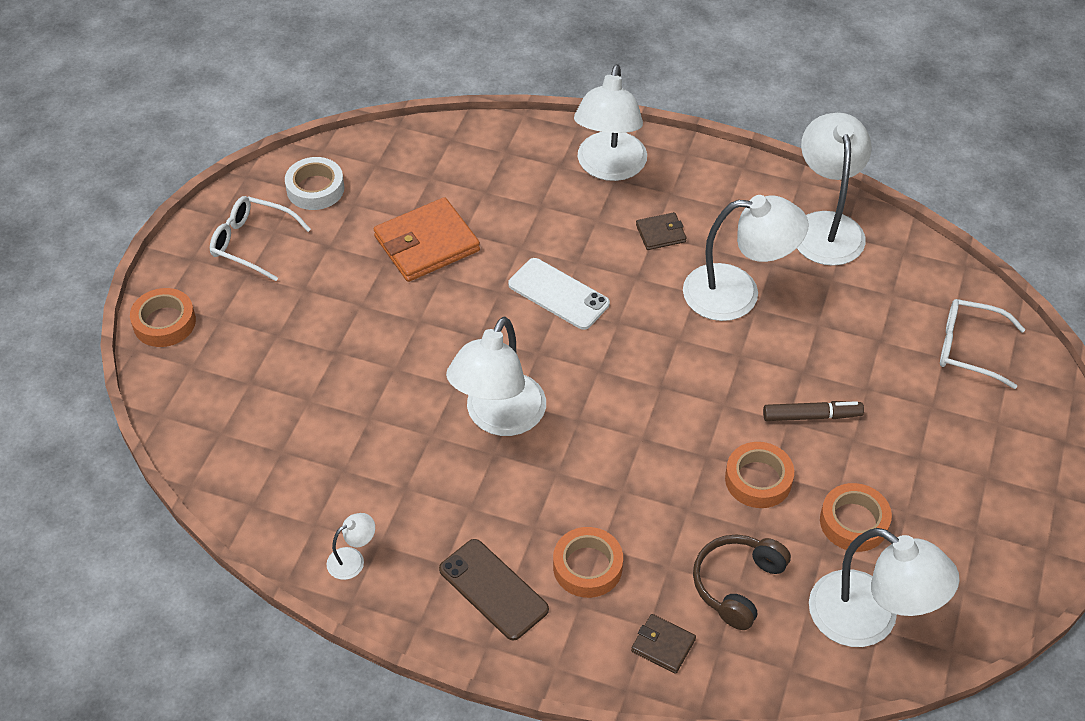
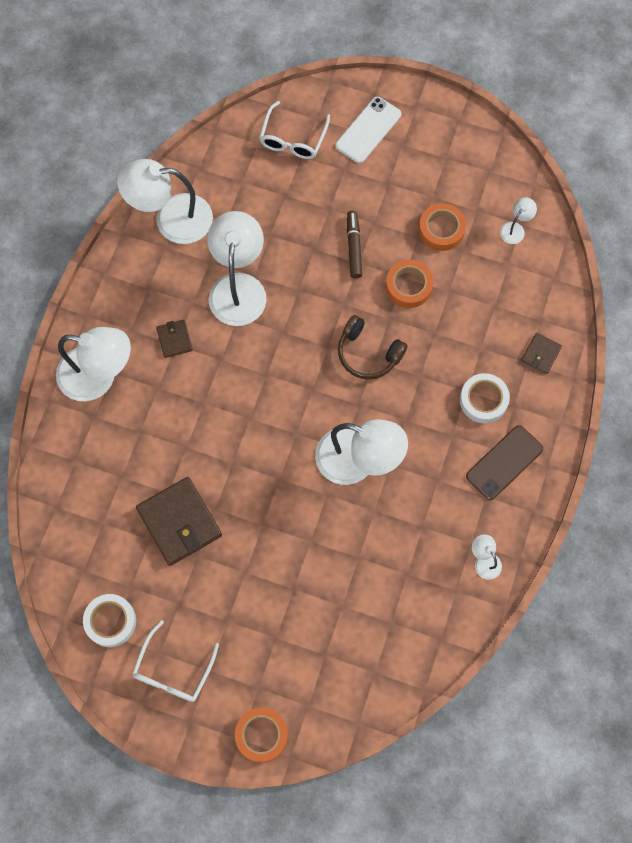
camera: 90 degrees left, 20 degrees up
orange wallet [374,197,480,282] -> brown wallet [136,477,222,566]
white phone [508,258,610,330] -> white phone moved to [335,97,401,163]
orange tape [553,527,623,598] -> white tape [460,373,510,423]
brown headphones [693,534,791,630] -> brown headphones moved to [338,315,408,379]
white lamp [809,528,960,647] -> white lamp [500,198,537,244], size x0.44

